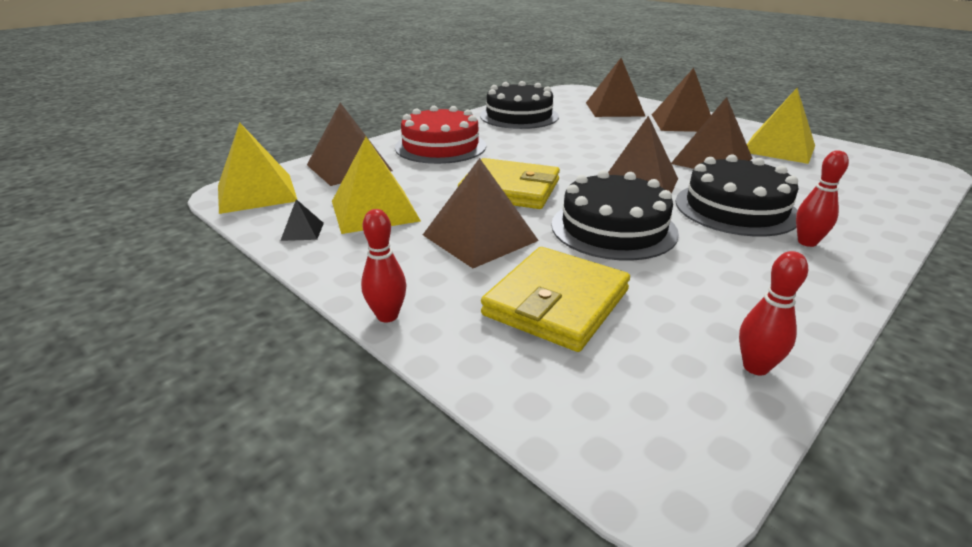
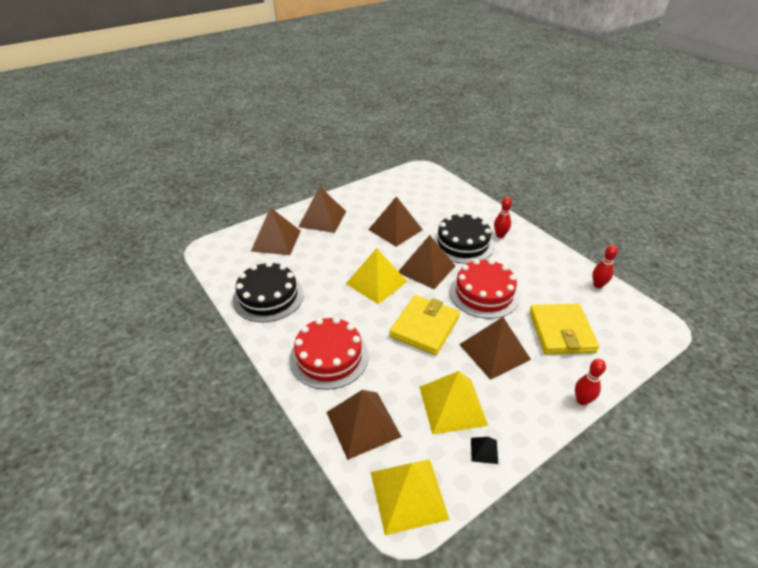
camera: 80 degrees left, 10 degrees up
yellow wallet [481,247,630,352] -> yellow wallet turned 45 degrees clockwise [529,304,599,354]
black cake [551,170,679,260] -> red cake [449,259,520,319]
yellow pyramid [747,88,815,164] -> yellow pyramid moved to [346,248,408,304]

